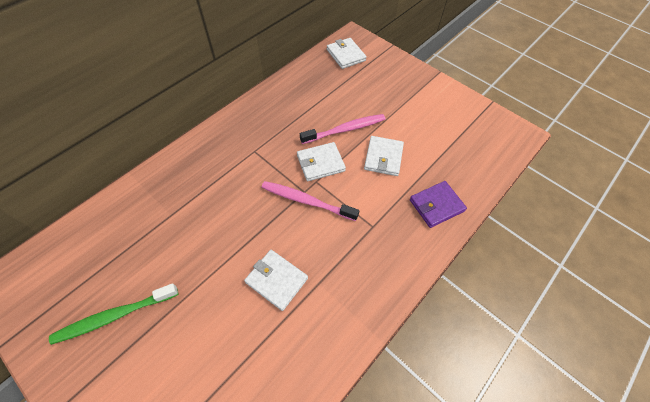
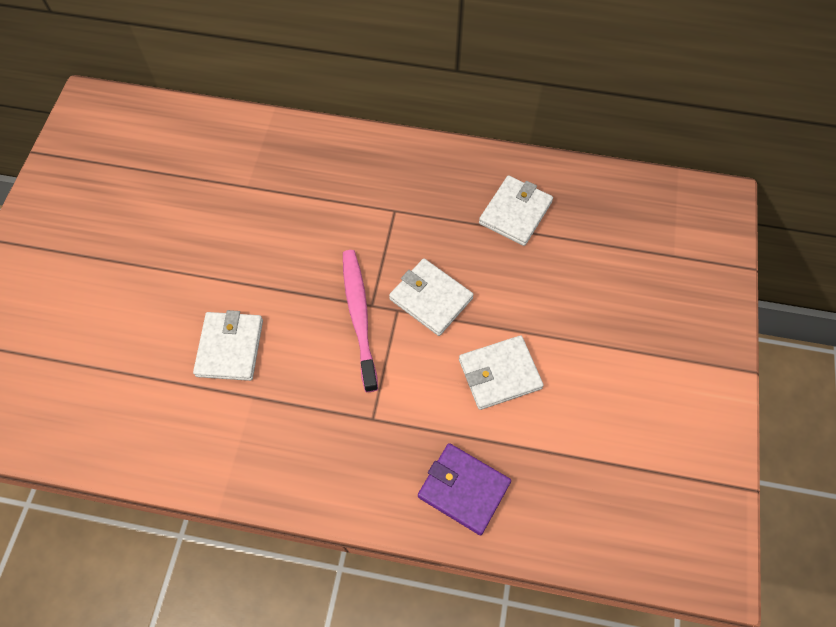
camera: 60 degrees right, 5 degrees up
green toothbrush [49,283,179,345] -> none
pink toothbrush [300,114,385,144] -> none
white wallet [327,38,367,69] -> white wallet moved to [479,175,553,246]

